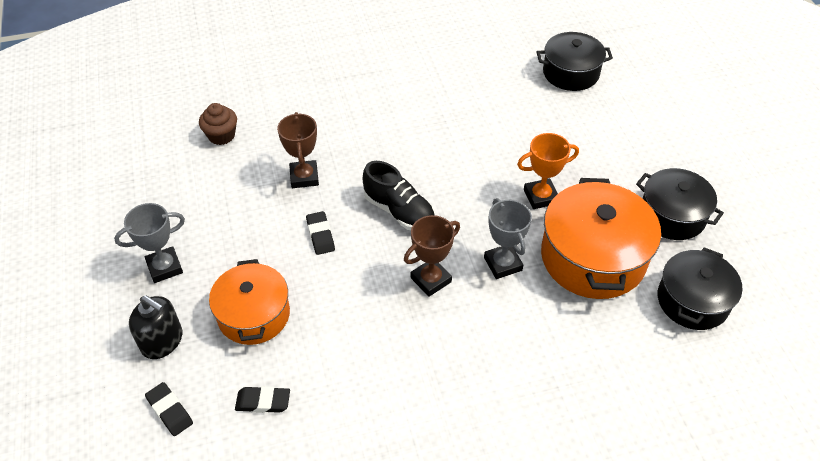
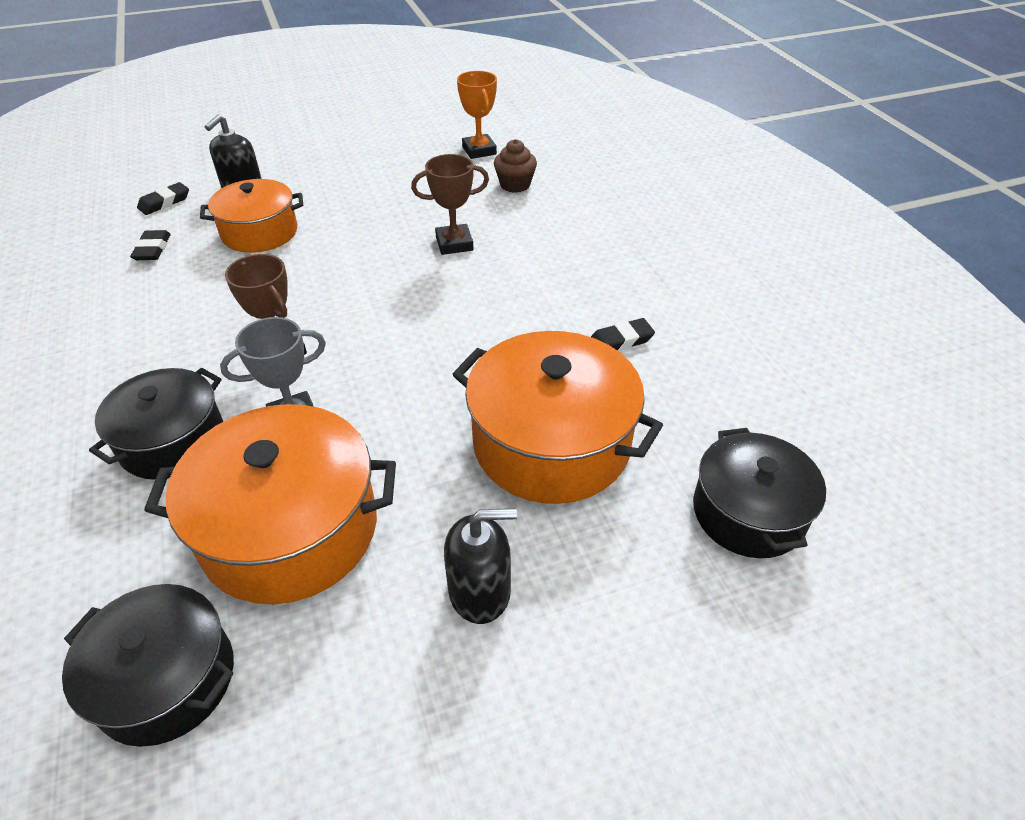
camera: 85 degrees right, 5 degrees down
grey trophy [114,203,185,283] -> none
black eraser [306,211,335,255] -> black eraser moved to [591,318,655,351]
black shoe [363,161,435,230] -> none
orange trophy [517,133,579,209] -> orange trophy moved to [457,71,497,159]
black pot [636,168,724,240] -> black pot moved to [89,368,223,480]
none -> black soap dispenser [444,508,517,624]
none -> orange pot [452,331,663,504]

